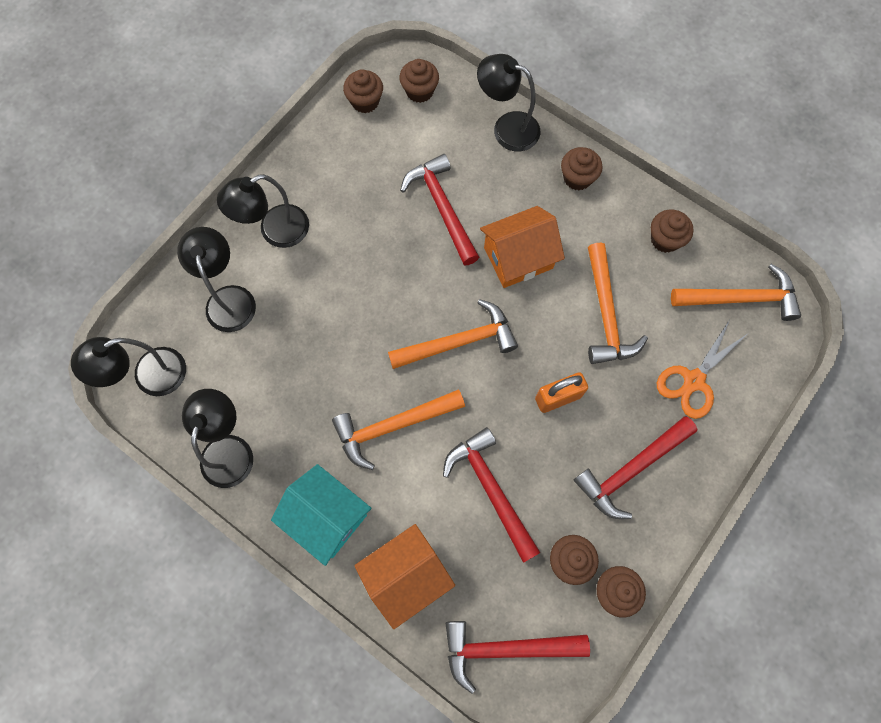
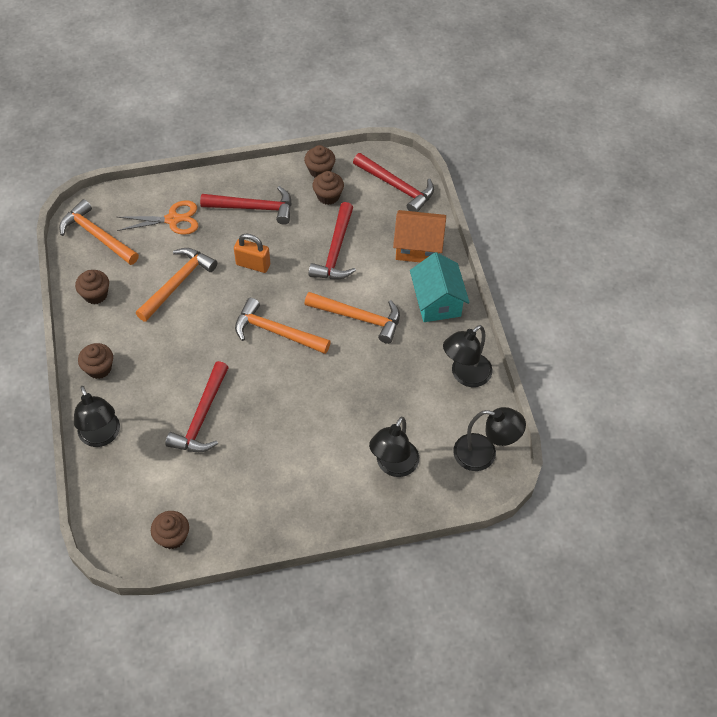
camera: 140 degrees left, 15 degrees down
black lamp [217,174,309,248] -> none
brown cupcake [400,59,439,103] -> none
orange house [480,206,565,288] -> none

